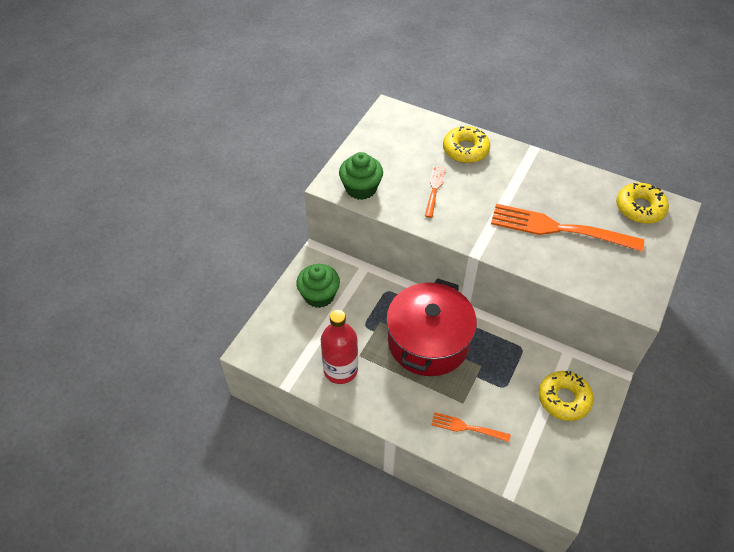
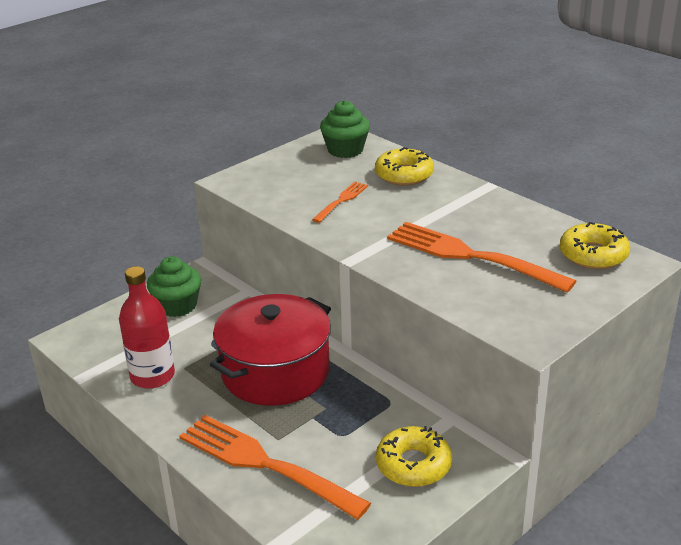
camera: 20 degrees right, 20 degrees down
green cupcake [339,152,383,200] -> green cupcake moved to [320,100,370,158]
orange fork [431,412,511,442] -> orange fork [179,415,371,520], size x2.03

